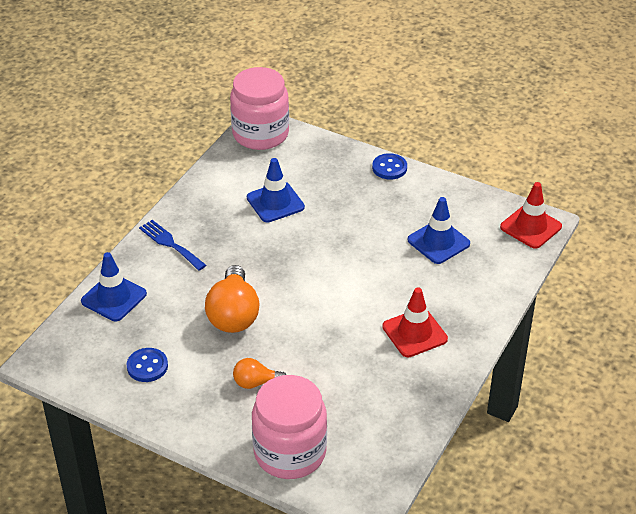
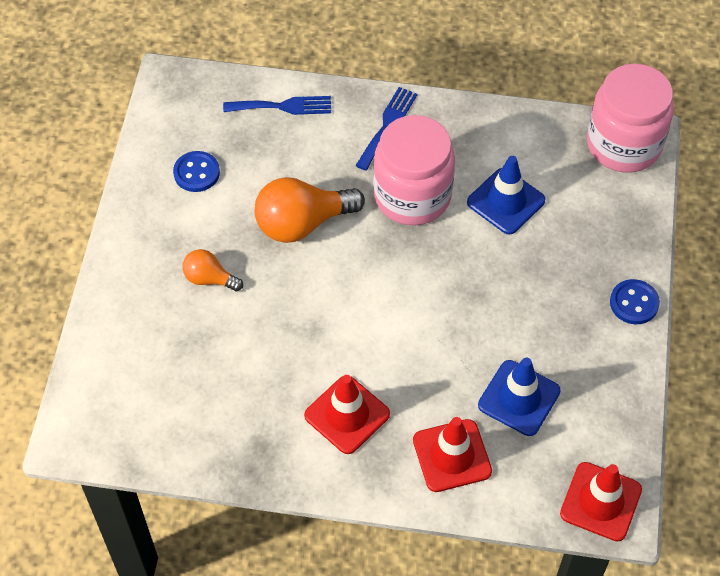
camera: 70 degrees right, 15 degrees up
blue traffic cone [81,252,147,321] -> blue fork [223,96,331,115]
orange light bulb [233,358,286,389] -> orange light bulb turned 45 degrees counterclockwise [183,249,243,291]
pink jar [252,375,327,479] -> pink jar moved to [373,115,455,225]
none -> red traffic cone [413,417,492,492]

